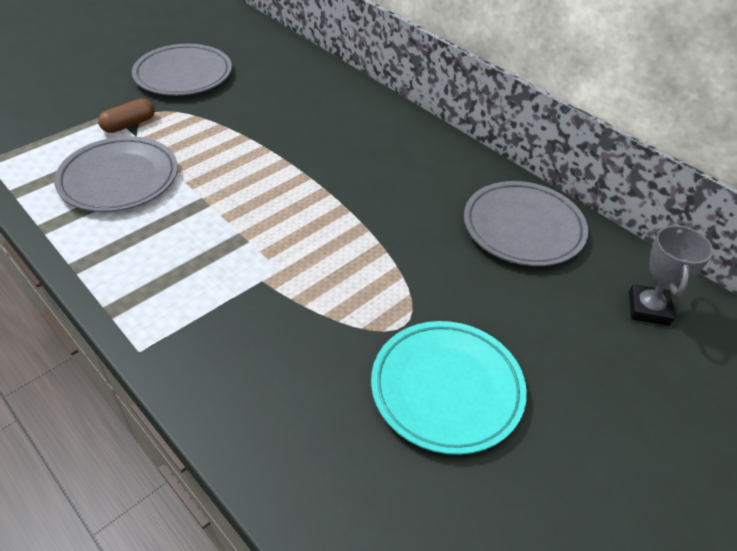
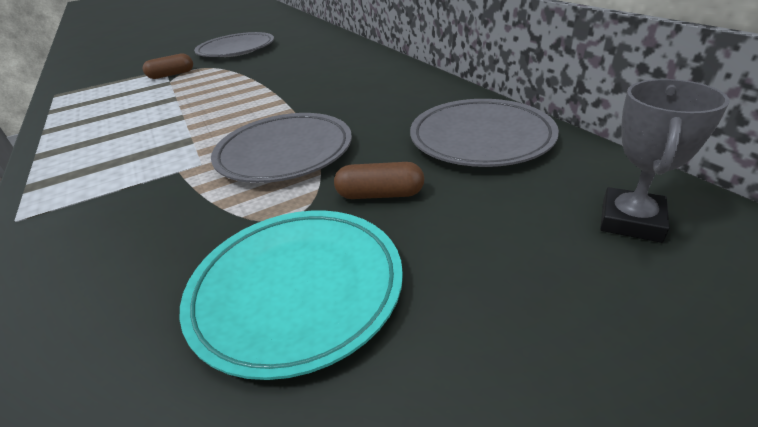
camera: 20 degrees right, 10 degrees down
grey plate [54,136,178,212] -> grey plate moved to [211,113,352,183]
none -> brown capsule [334,162,424,199]

